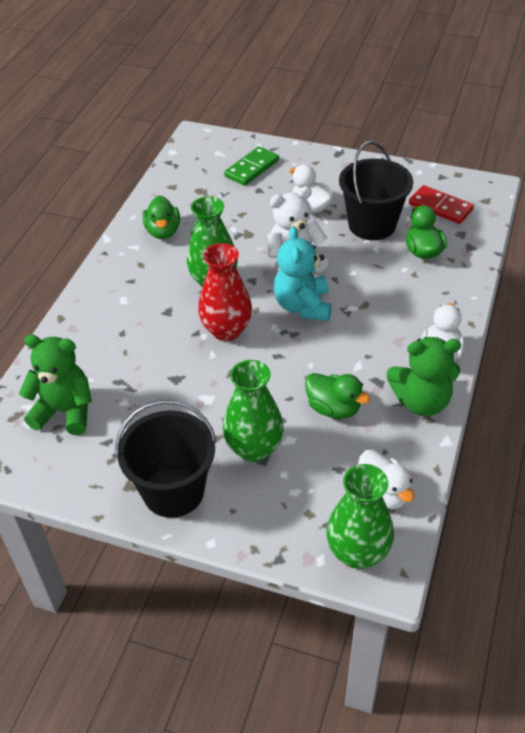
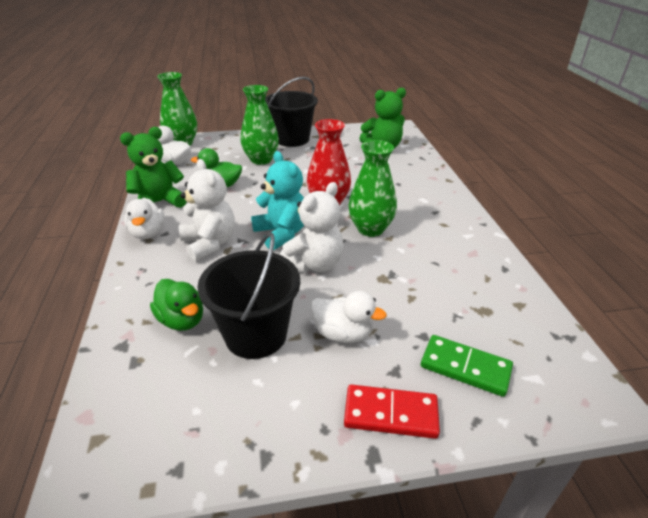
camera: 150 degrees right, 10 degrees down
green duck [143,196,180,239] -> none
green domino [224,146,279,186] -> green domino turned 75 degrees counterclockwise [421,335,513,397]
red domino [409,185,474,224] -> red domino moved to [344,384,440,439]
none -> white teddy bear [179,159,235,261]

